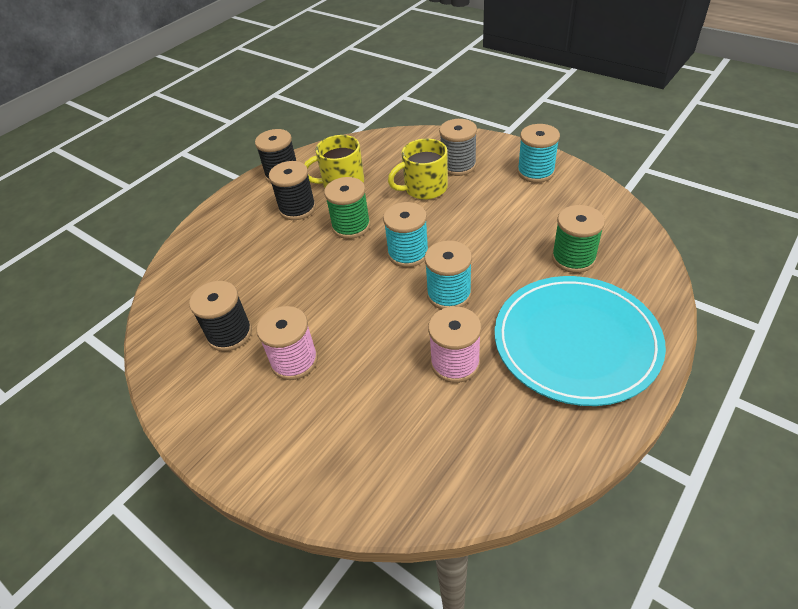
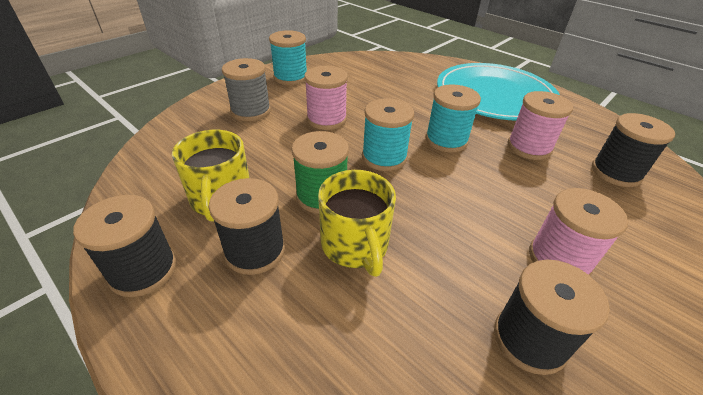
camera: 90 degrees left, 5 degrees down
yellow mug [388,139,448,200] -> yellow mug moved to [318,170,396,277]
green spool [552,205,605,273] -> none
none -> pink spool [304,66,348,130]
none -> black spool [592,113,675,187]

